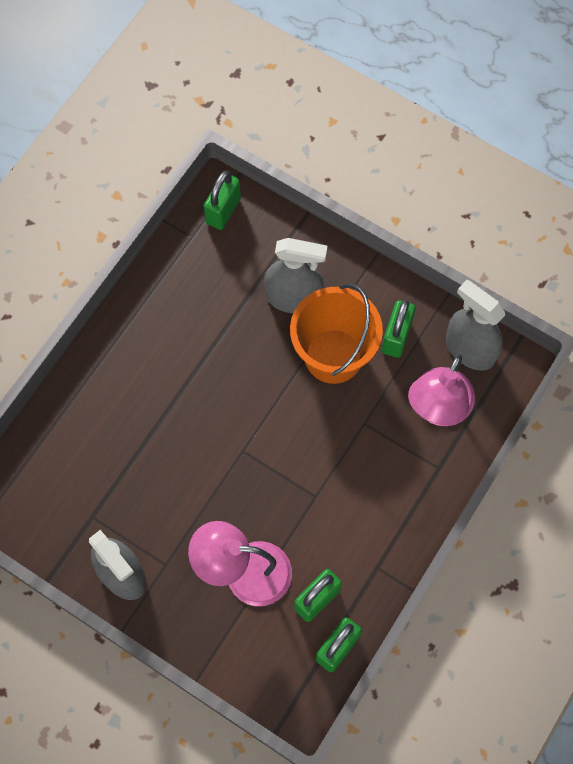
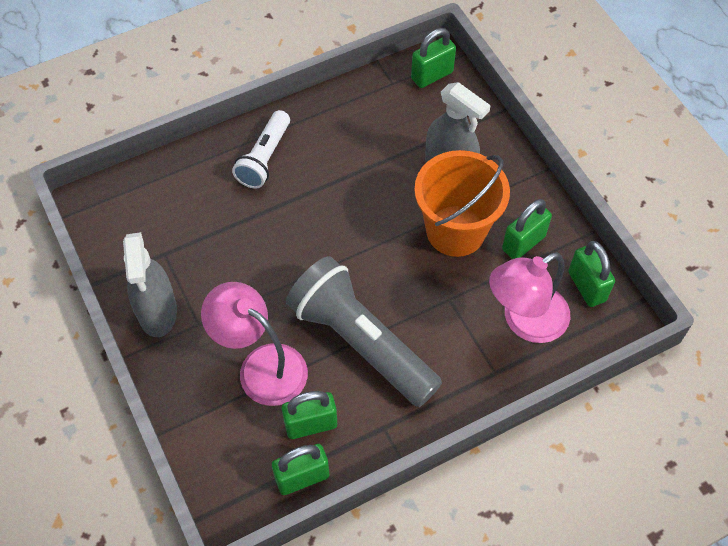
camera: 30 degrees right, 10 degrees down
grey spray bottle [446,280,506,371] -> green padlock [568,241,615,307]
none -> white flashlight [232,110,290,189]
none -> grey flashlight [286,256,442,407]

